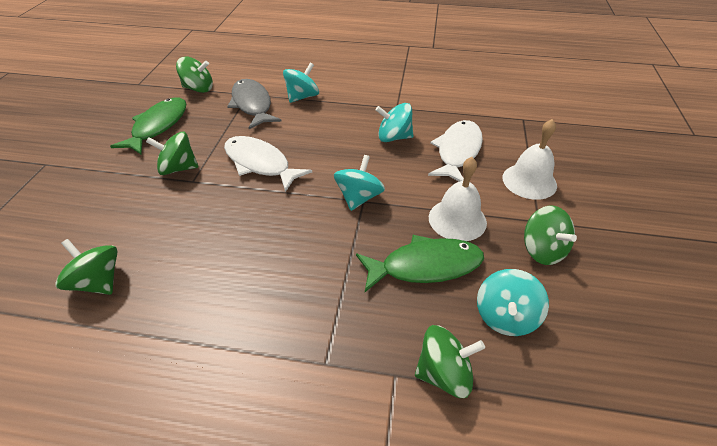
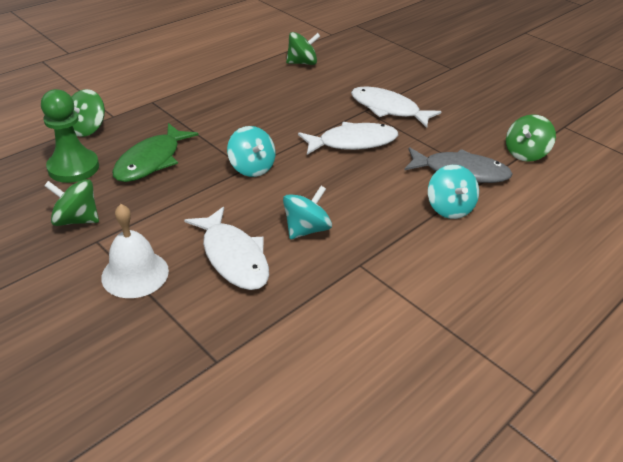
camera: 125 degrees right, 5 degrees down
green fish [110,97,186,154] -> none
green spinning top [146,131,198,175] -> white fish [351,87,442,128]
white bell [429,157,487,241] -> none
turquoise spinning top [477,269,549,336] -> green pawn [41,89,99,183]

